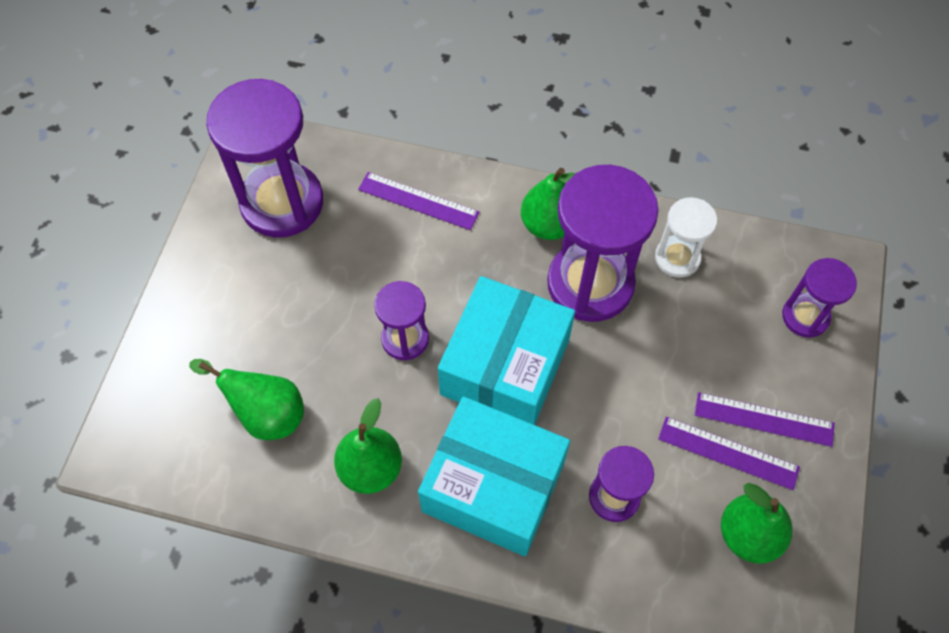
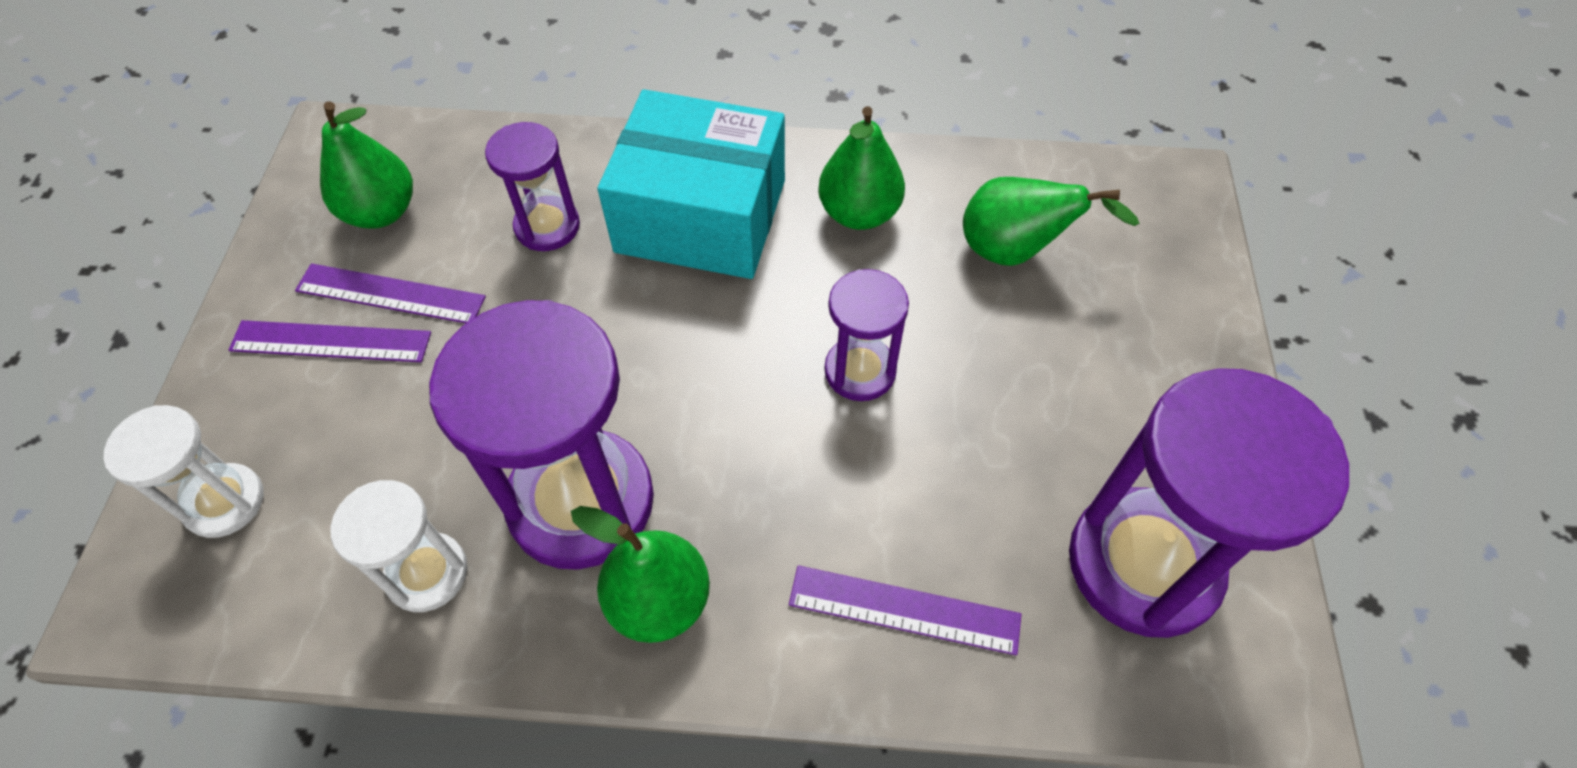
camera: 170 degrees right, 5 degrees down
turquoise box [438,276,575,425] -> none
purple hourglass [782,258,857,338] -> white hourglass [103,405,264,538]

